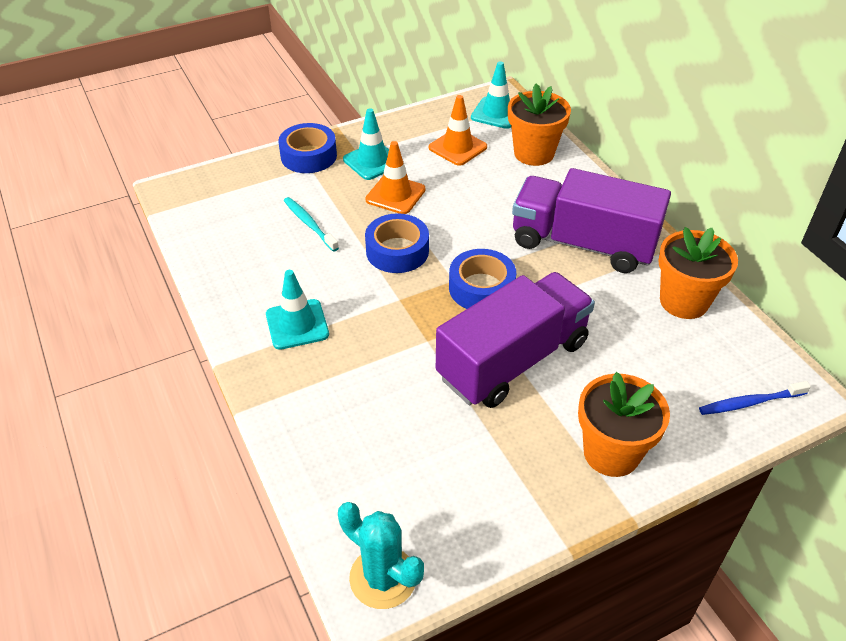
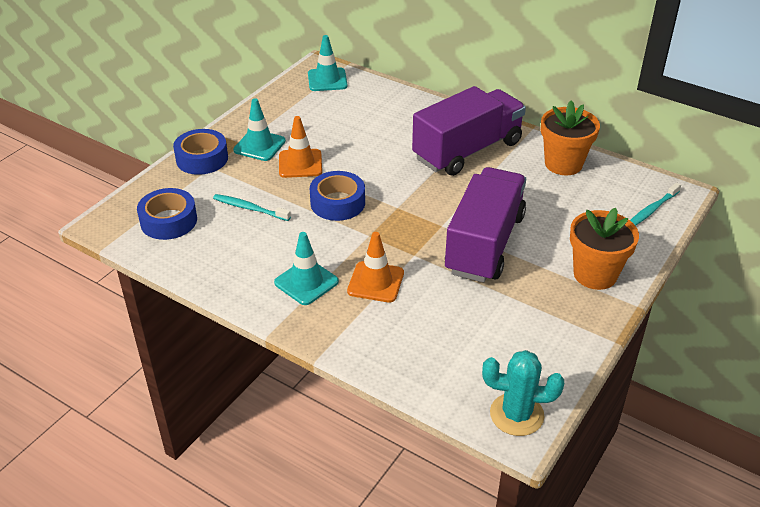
camera: 30 degrees left, 5 degrees down
orange traffic cone [429,95,487,166] -> orange traffic cone moved to [347,232,404,302]
blue tape [449,249,516,309] -> blue tape moved to [137,188,197,240]
orange flower pot [508,83,571,166] -> none
purple truck [512,168,671,273] -> purple truck turned 150 degrees clockwise [412,86,526,176]
blue toothbrush [699,381,811,415] -> turquoise toothbrush [630,183,681,226]

